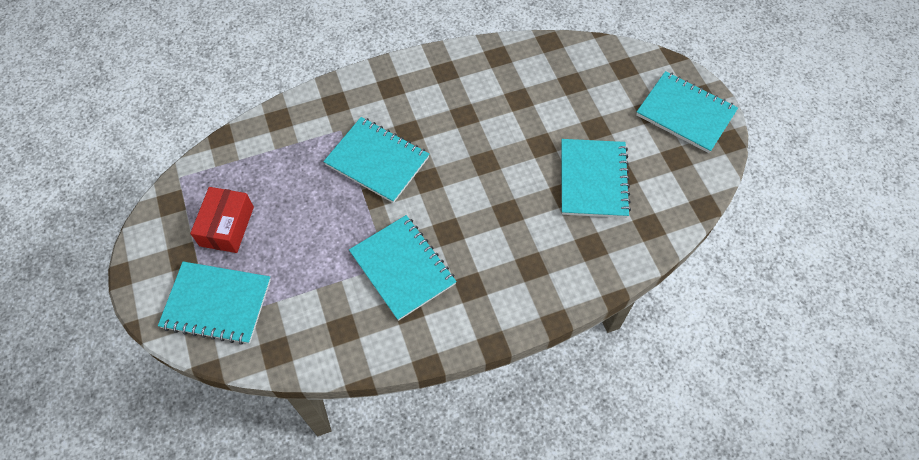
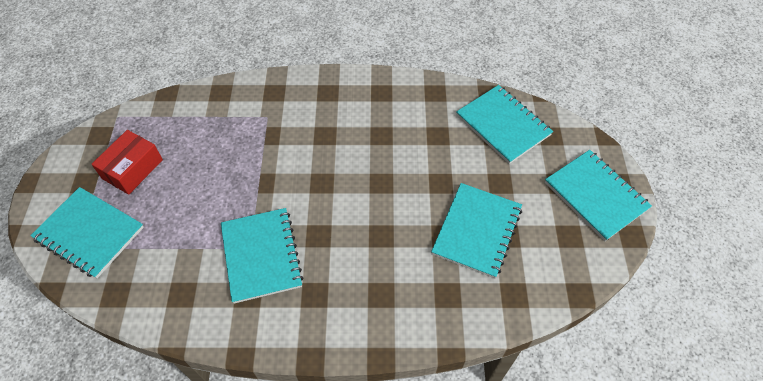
camera: 20 degrees right, 5 degrees down
turquoise notebook [323,117,429,203] -> turquoise notebook moved to [456,85,553,164]

